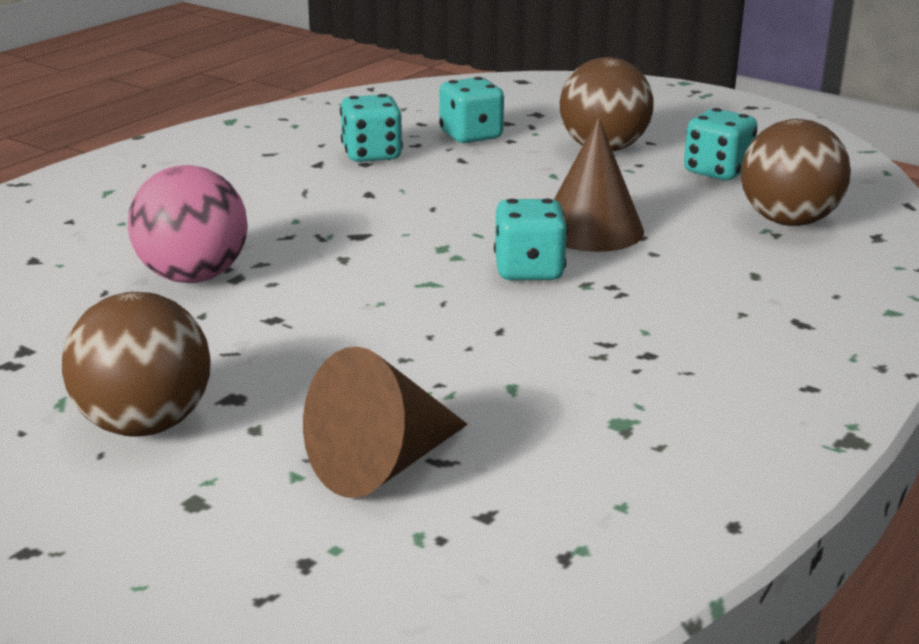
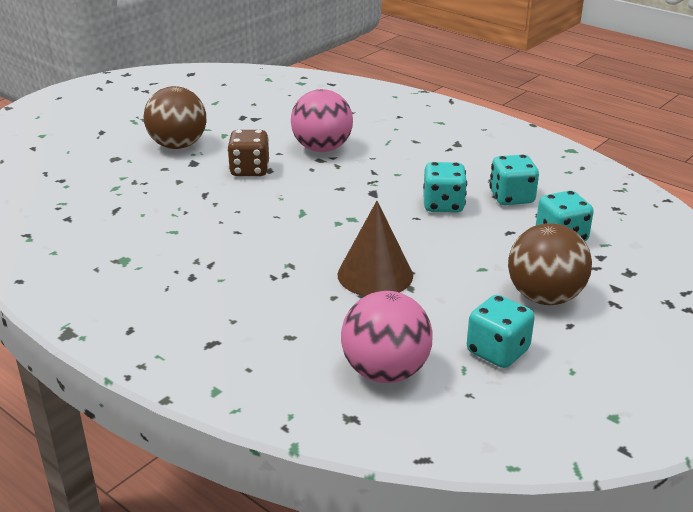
camera: 95 degrees right, 5 degrees up
brown cone [303,347,468,498] -> none
turquoise dice [494,198,568,280] -> turquoise dice moved to [423,162,467,213]
brown ball [741,119,851,226] -> pink ball [341,291,433,383]
none -> brown dice [227,130,269,176]

